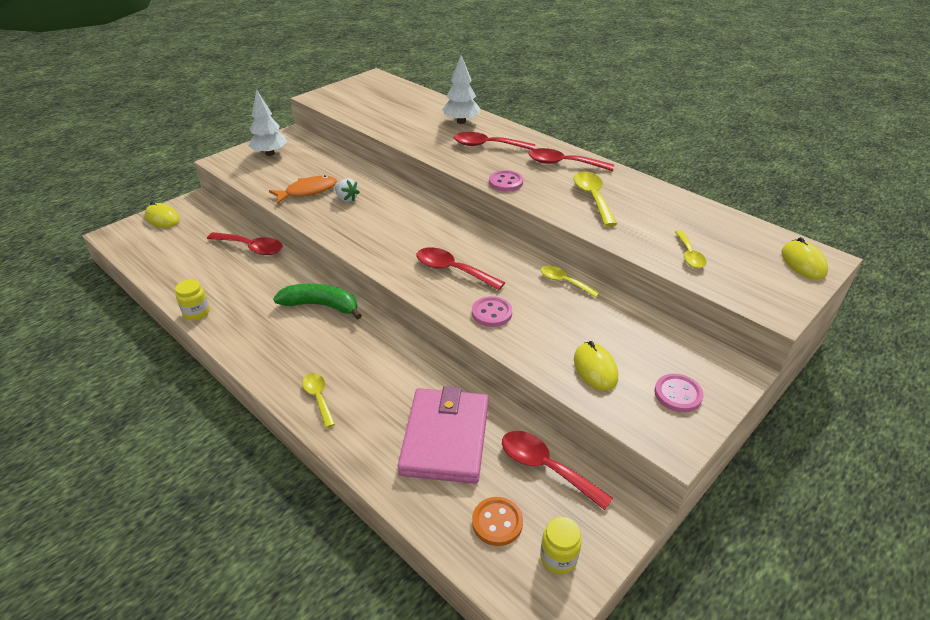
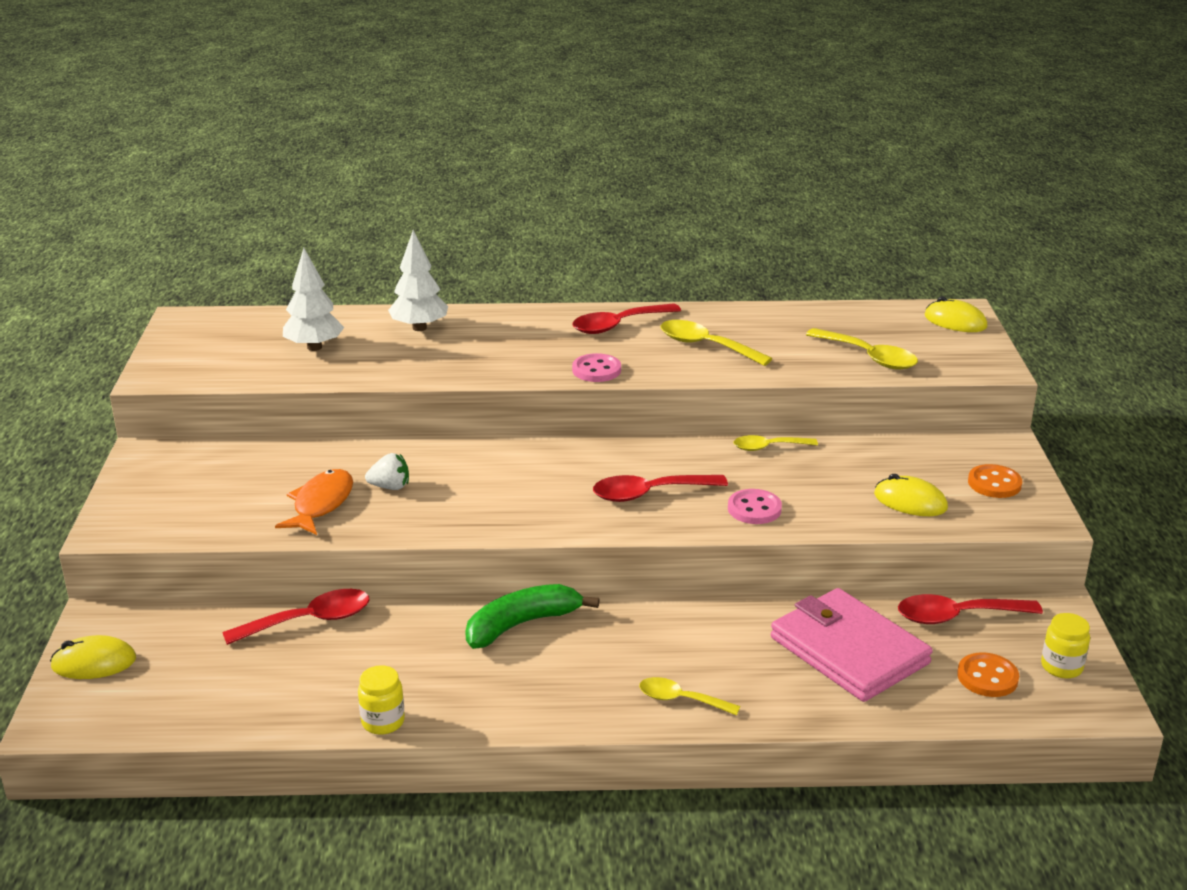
camera: 45 degrees left, 10 degrees down
white tree [249,89,287,156] -> white tree moved to [283,248,344,351]
red spoon [454,132,535,150] -> none
pink button [654,374,704,413] -> orange button [968,464,1022,498]
yellow spoon [675,230,707,268] -> yellow spoon [806,328,918,370], size x1.53

